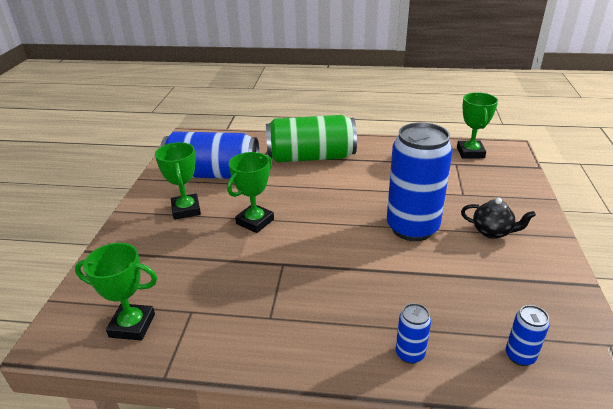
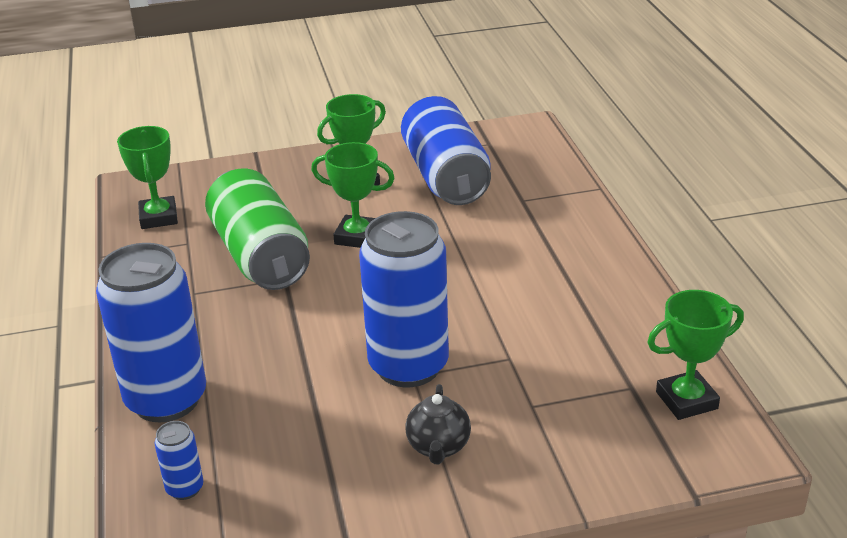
camera: 70 degrees right, 0 degrees up
green can [266,115,357,163] -> green can moved to [205,168,310,290]
blue can [396,303,431,364] -> blue can [96,243,206,422], size x2.36

